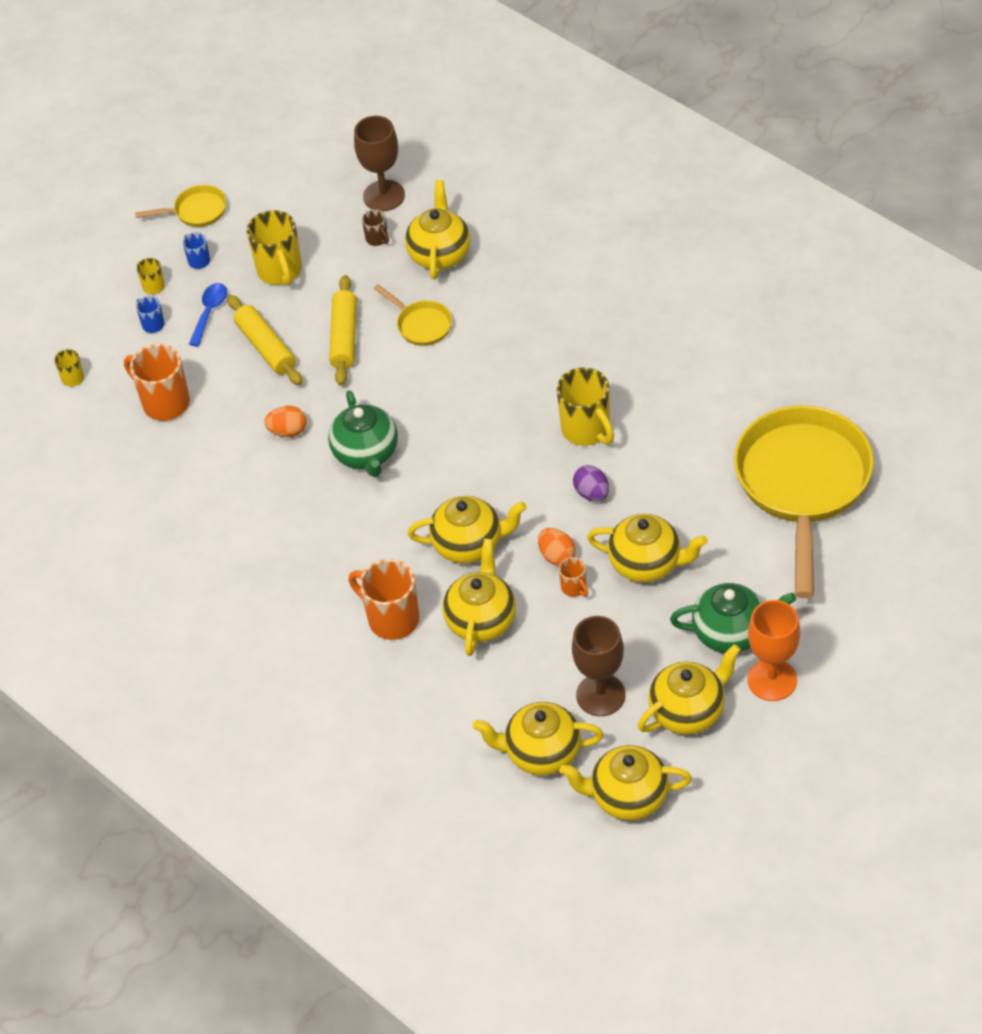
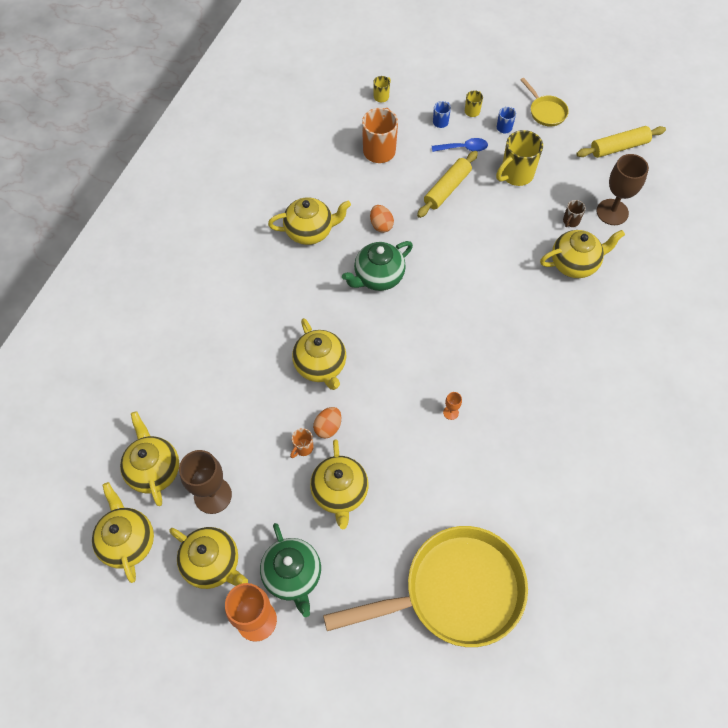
camera: 65 degrees right, 10 degrees up
yellow rolling pin [329,275,357,385] -> yellow rolling pin moved to [576,126,666,158]
orange mug [349,559,419,640] -> none
yellow pan [374,284,452,346] -> none
yellow teapot [443,539,516,656] -> yellow teapot moved to [268,197,351,245]
yellow mug [557,367,614,446] -> orange goblet [443,392,462,420]
purple egg [573,465,609,501] -> none

